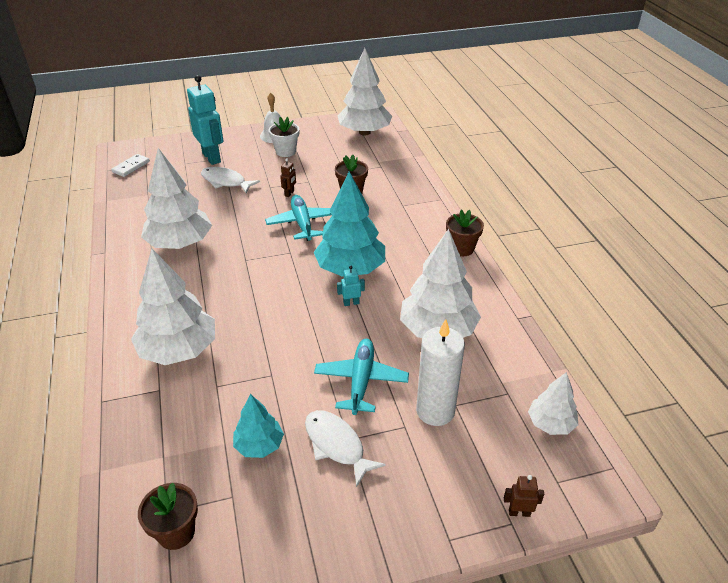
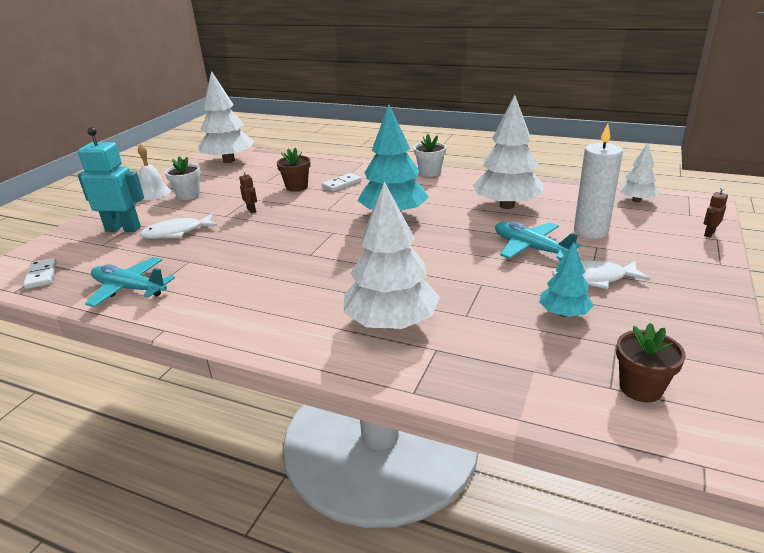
camera: 50 degrees left, 10 degrees down
white tree [141,148,212,249] -> none
turquoise plane [265,195,332,241] -> turquoise plane moved to [85,257,175,307]
turquoise robot [337,266,365,306] -> none
brown flower pot [446,210,484,256] -> white flower pot [414,134,446,177]
none -> white domino [322,173,361,192]

